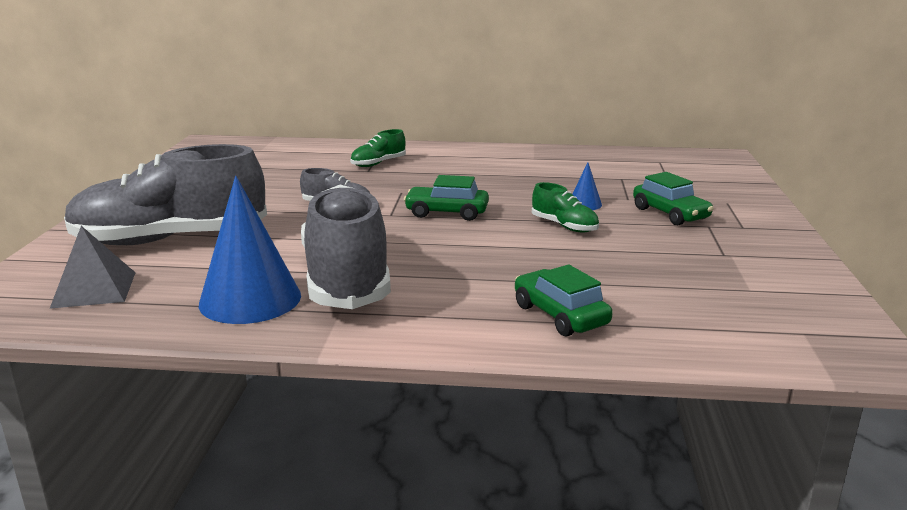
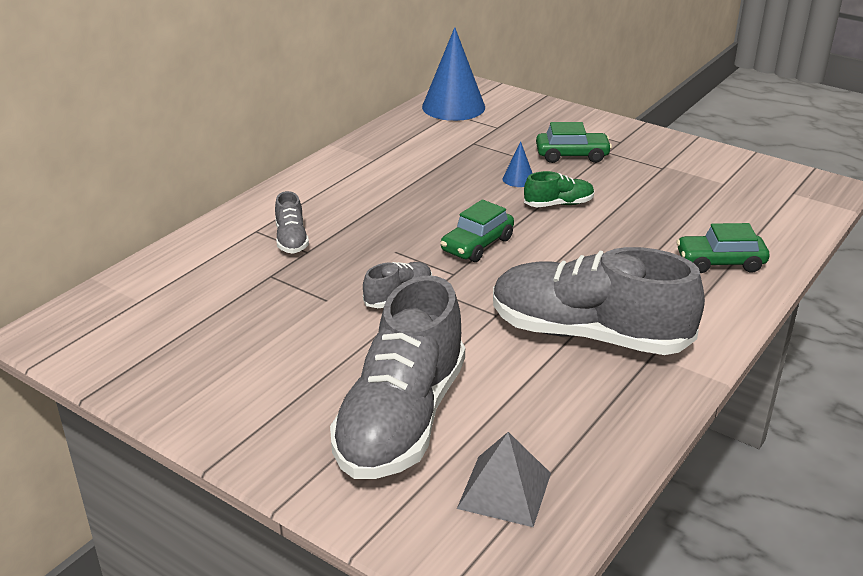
camera: 60 degrees left, 10 degrees up
blue cone [199,176,301,324] -> blue cone moved to [422,27,485,121]
green shoe [350,129,406,167] -> grey shoe [275,191,309,254]

